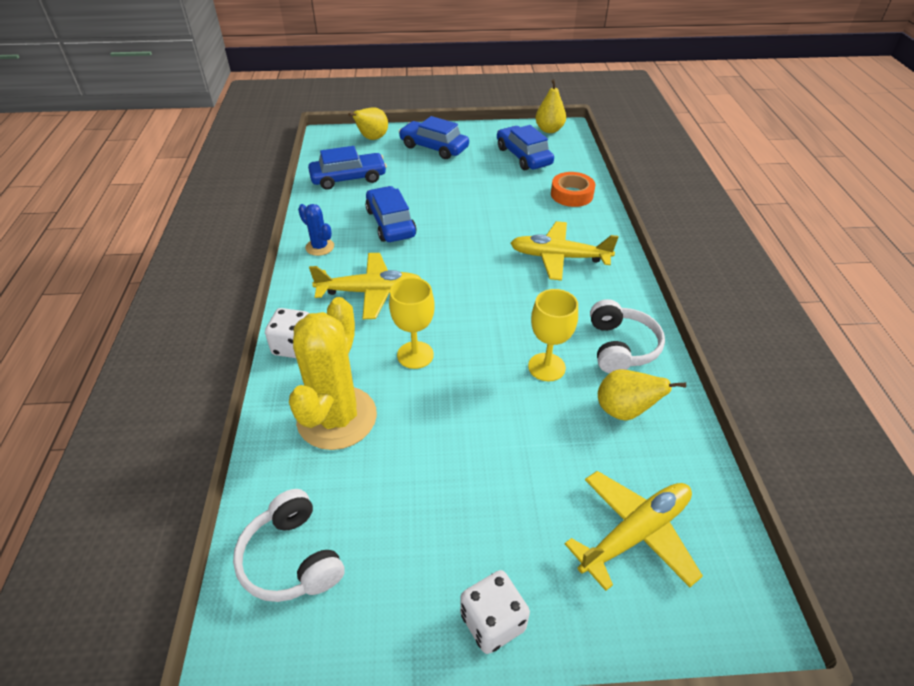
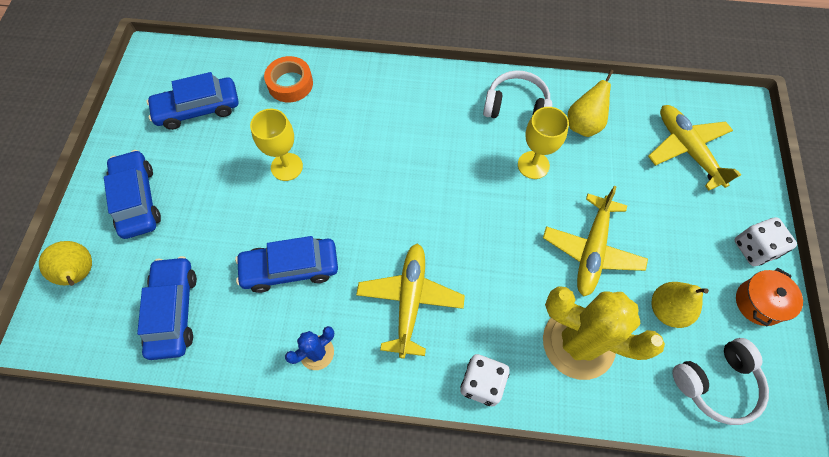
camera: 80 degrees left, 20 degrees up
yellow goblet [389,277,435,369] -> yellow goblet moved to [250,109,303,181]
blue car [399,116,469,159] -> blue car turned 120 degrees clockwise [104,150,161,239]
yellow plane [510,221,618,281] -> yellow plane moved to [543,186,648,297]
yellow pear [535,79,566,133] -> yellow pear moved to [651,282,709,328]
none -> orange pot [736,268,803,327]

